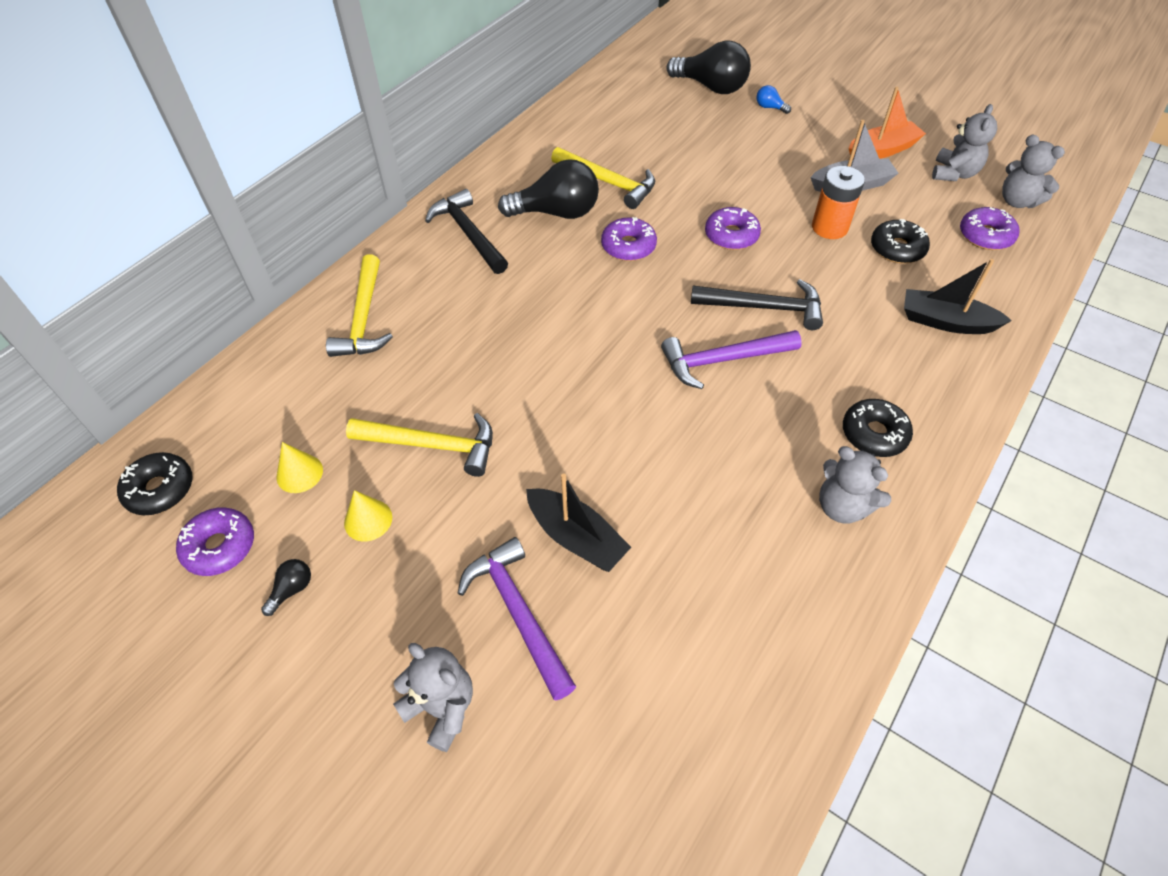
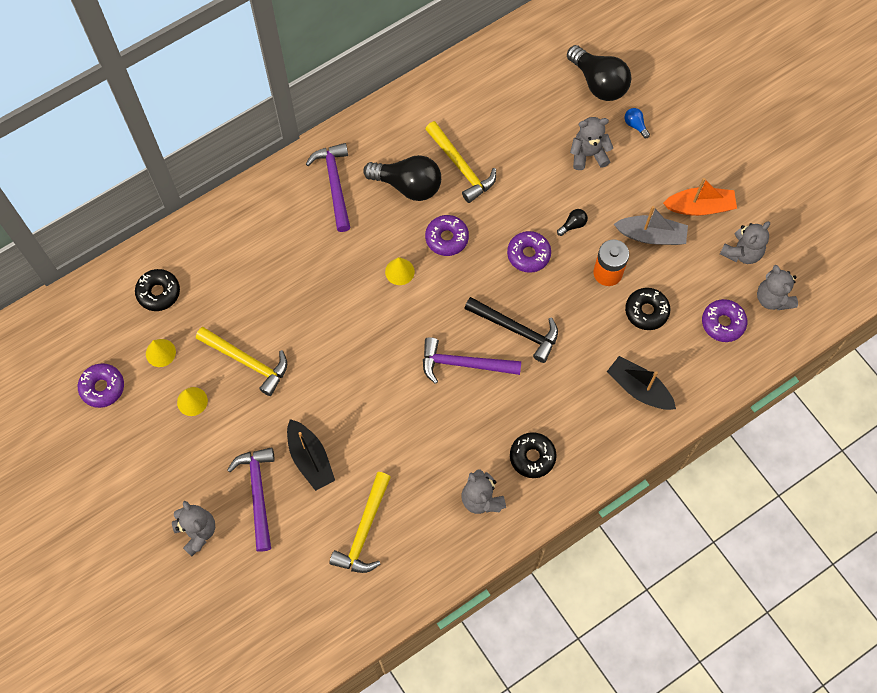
camera: 20 degrees right, 15 degrees up
black donut [117,452,192,515] -> black donut moved to [135,269,180,311]
black light bulb [261,559,311,616] -> black light bulb moved to [557,209,588,236]
yellow hammer [326,254,393,357] -> yellow hammer moved to [329,472,391,573]
black hammer [425,189,508,274] -> purple hammer [306,143,350,232]
none -> yellow cone [385,257,415,285]
none -> grey teddy bear [570,117,613,170]

